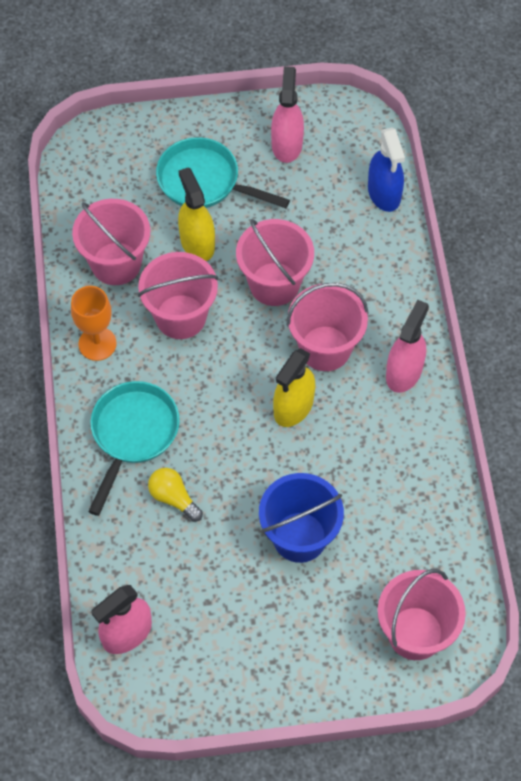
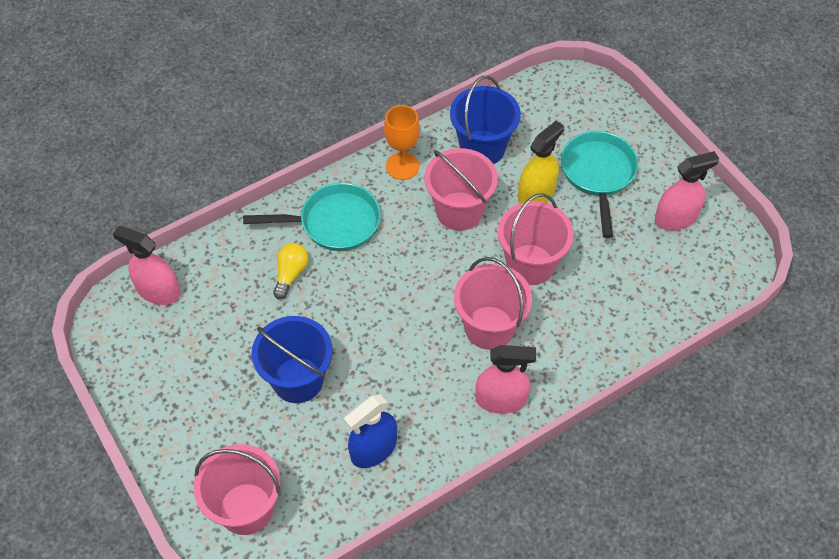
camera: 65 degrees right, 5 degrees down
pink bucket [72,199,150,285] -> blue bucket [450,76,521,164]
yellow spray bottle [273,348,315,427] -> none
blue spray bottle [368,127,405,212] -> blue spray bottle moved to [344,395,397,468]

